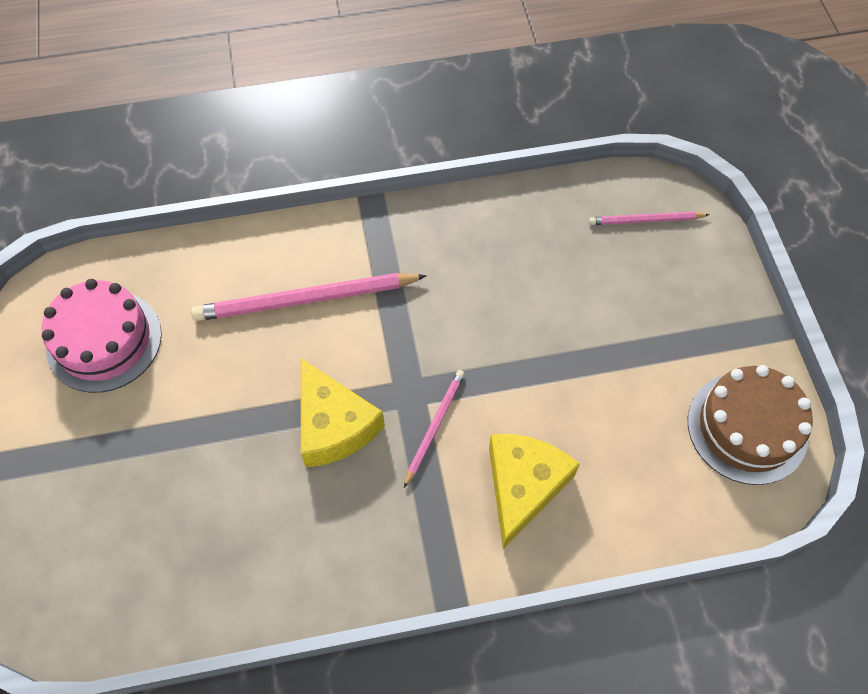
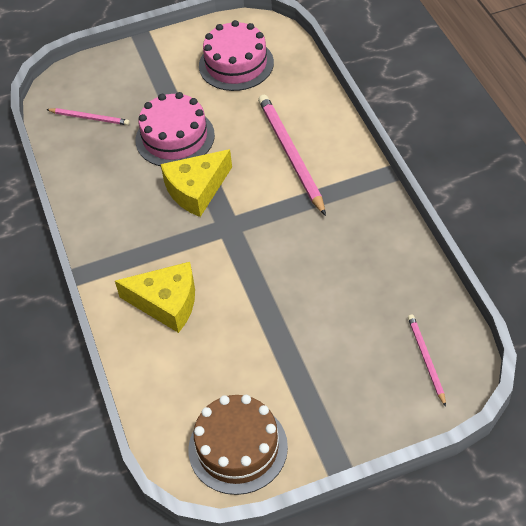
camera: 85 degrees right, 10 degrees down
pink pencil [404,370,465,488] -> pink pencil moved to [46,108,130,125]
none -> pink cake [136,92,215,166]

